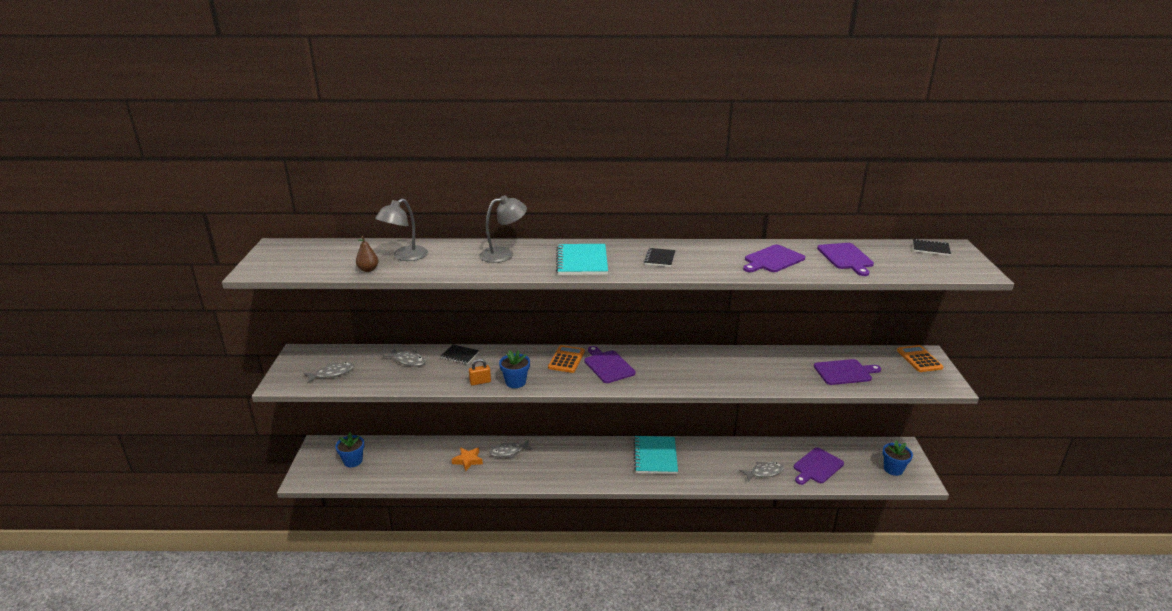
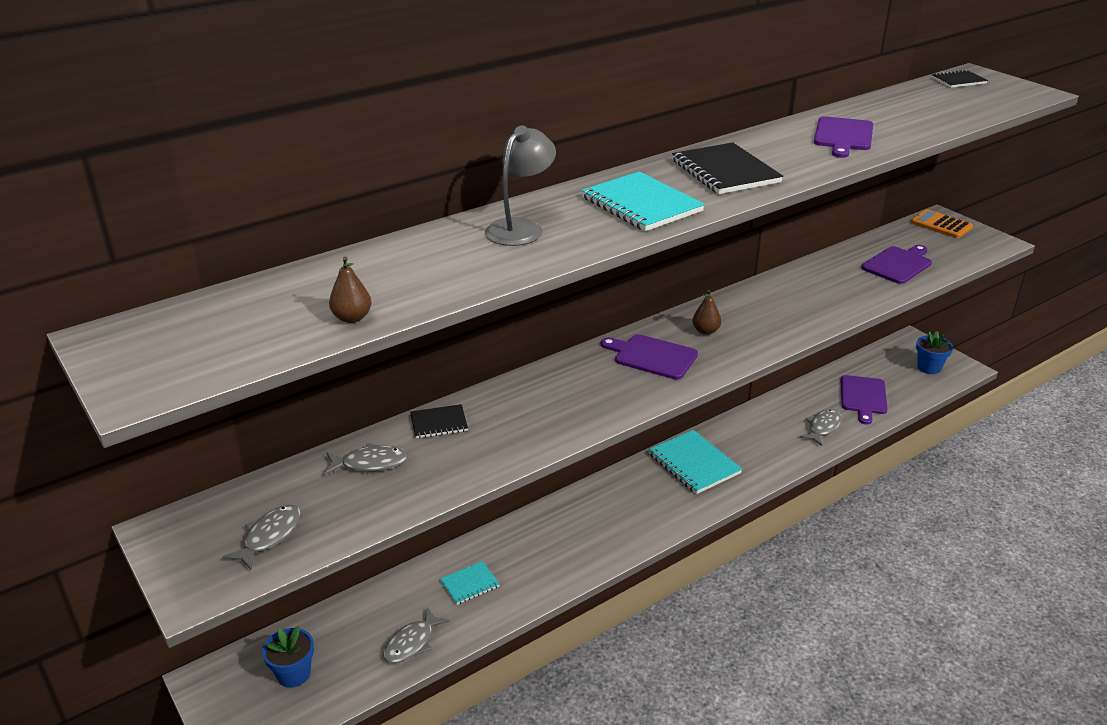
camera: 35 degrees left, 5 degrees up
grey lamp [375,198,428,261] -> none
orange star [451,447,483,471] -> turquoise notebook [440,561,500,605]
orange padlock [469,359,491,386] -> none
grey fish [489,440,534,458] -> grey fish moved to [383,607,450,663]
blue flower pot [499,350,530,388] -> none
orange calculator [548,345,585,373] -> none
black notebook [644,248,675,267] -> black notebook [672,143,783,194], size x1.80
purple cutting board [817,243,874,276] -> none
none -> brown pear [692,290,721,335]

